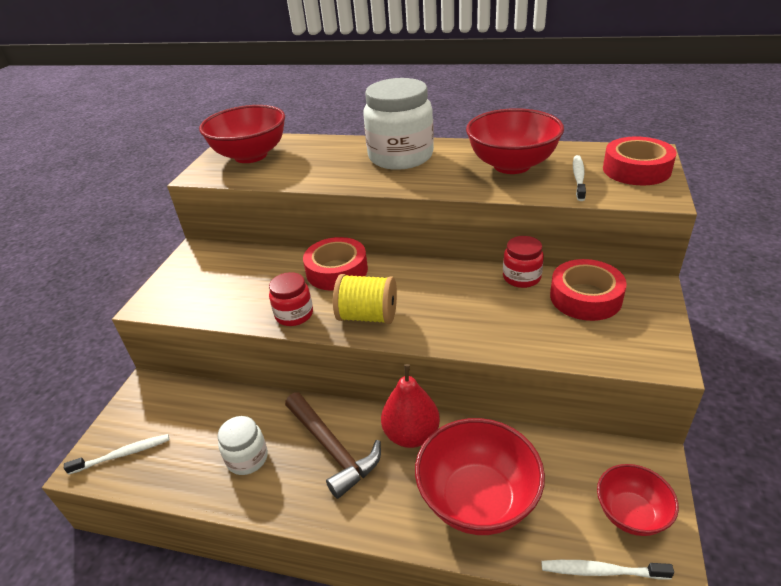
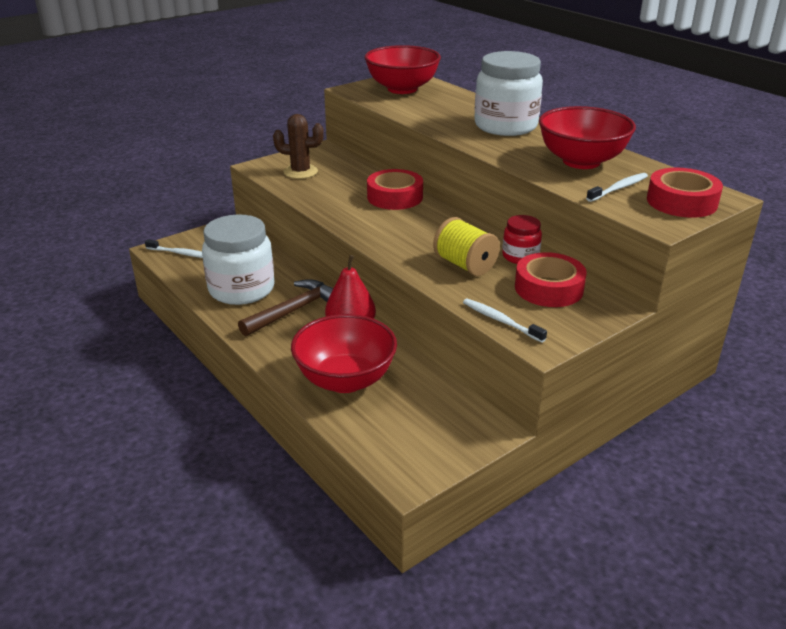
camera: 35 degrees right, 5 degrees down
white jar [218,416,268,475] -> white jar [202,214,274,305], size x1.97
red jar [269,272,313,326] -> none
brown hammer [285,392,381,499] -> brown hammer turned 135 degrees counterclockwise [238,279,333,337]
yellow spool [333,274,397,324] -> yellow spool moved to [433,217,500,276]
white toothbrush [541,560,674,580] -> white toothbrush moved to [463,298,547,342]
red bowl [597,464,679,536] -> none
none -> brown cactus [273,114,324,179]

